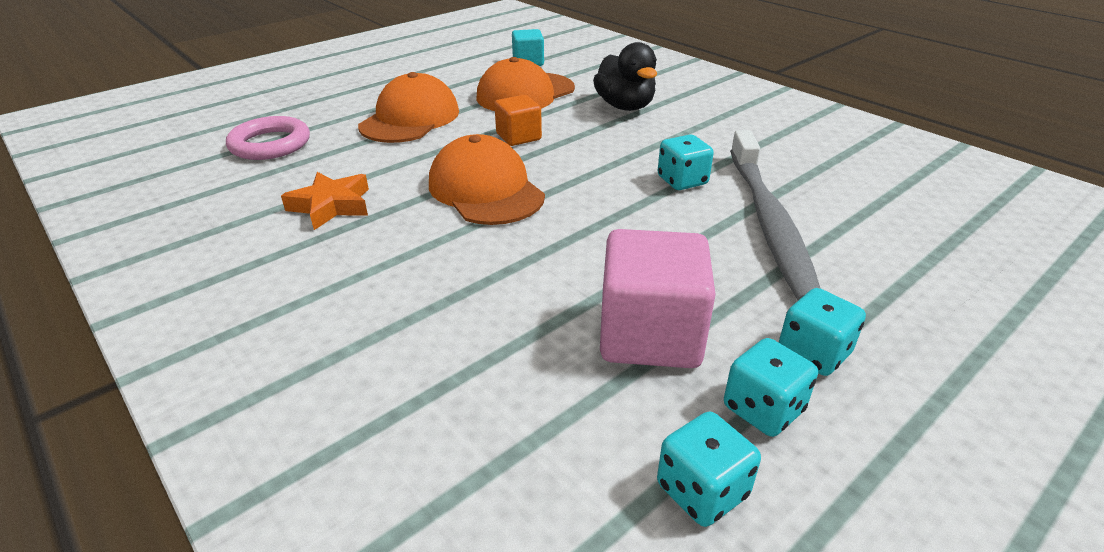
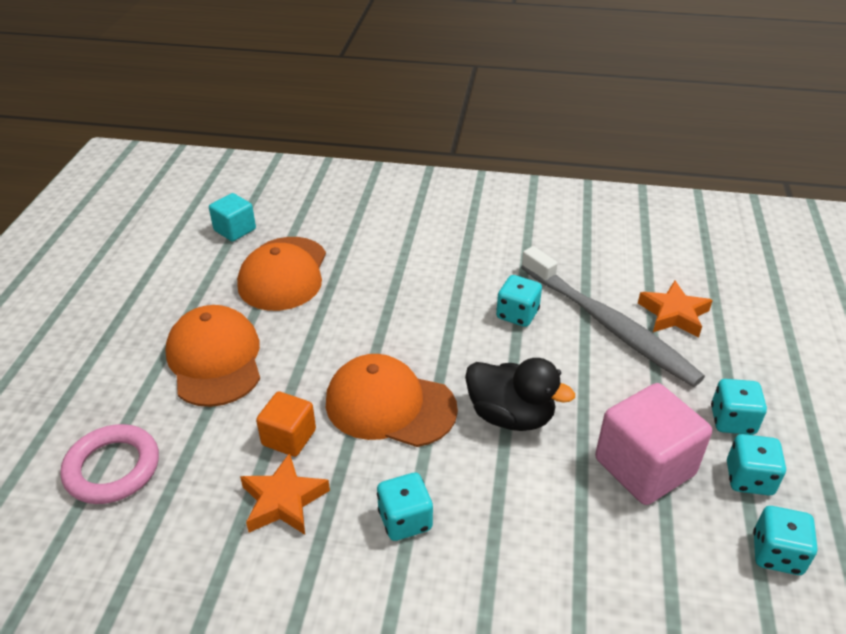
camera: 40 degrees left, 5 degrees up
orange cube [494,95,542,146] -> orange cube moved to [256,391,316,457]
black duck [593,42,657,111] -> black duck moved to [465,358,575,431]
none -> turquoise dice [377,473,433,541]
none -> orange star [638,281,713,338]

